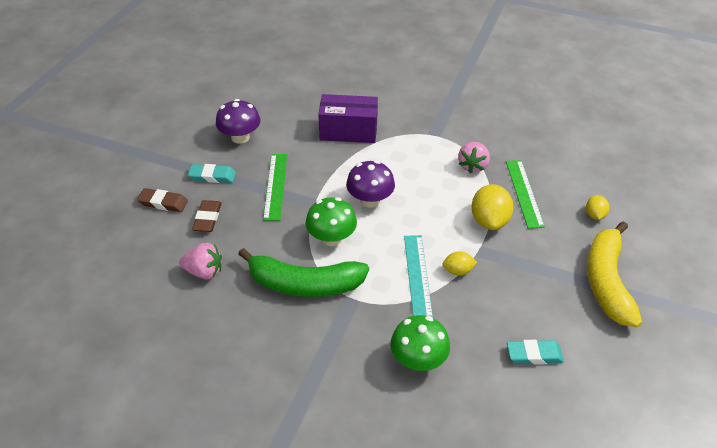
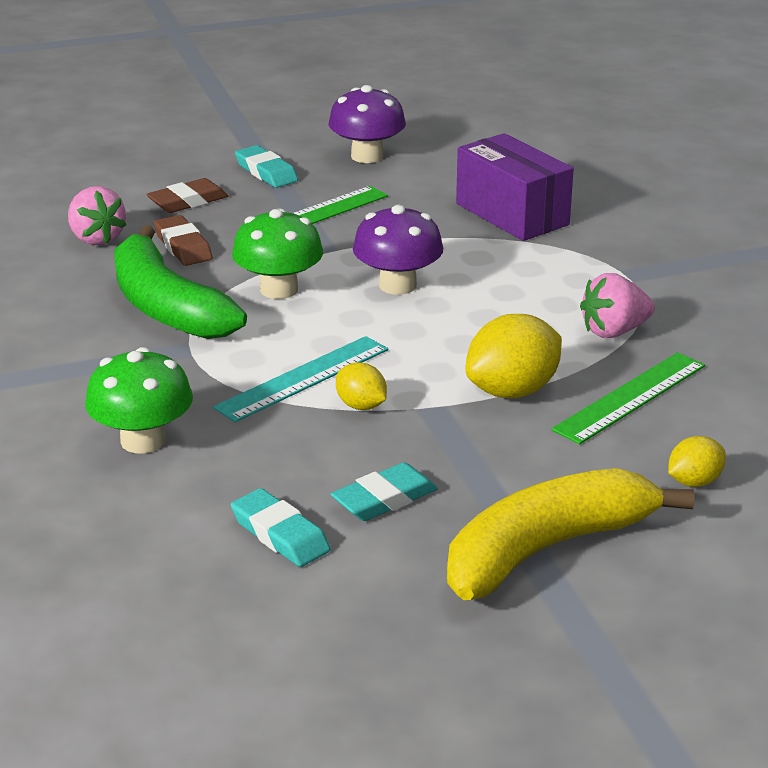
camera: 50 degrees right, 15 degrees down
brown eraser [137,188,188,212] -> brown eraser moved to [154,215,213,266]
none -> turquoise eraser [331,462,438,521]

